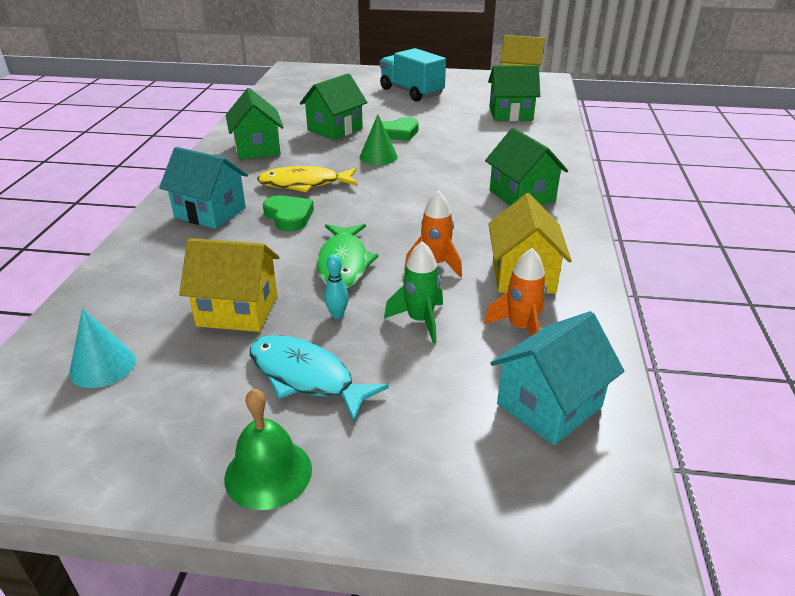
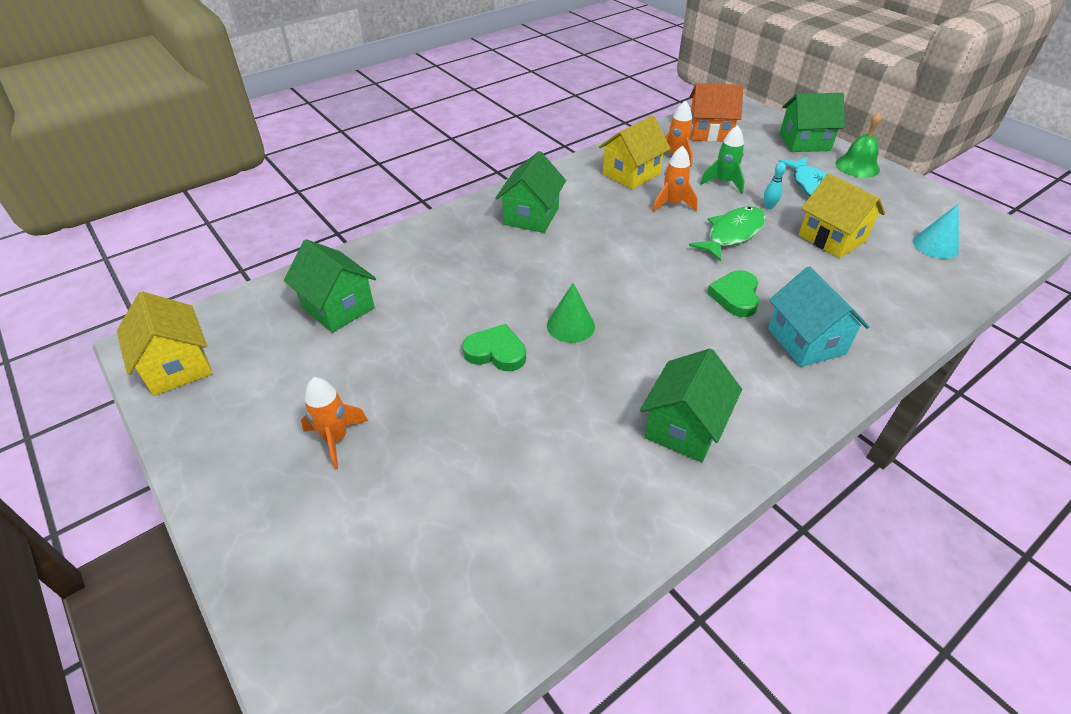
camera: 135 degrees left, 10 degrees up
yellow fish [257,166,358,192] -> none
green house [300,73,368,140] -> green house moved to [780,93,845,152]
turquoise truck [380,48,446,102] -> orange rocket [301,377,368,469]
turquoise house [490,311,624,445] -> orange house [690,83,743,142]

